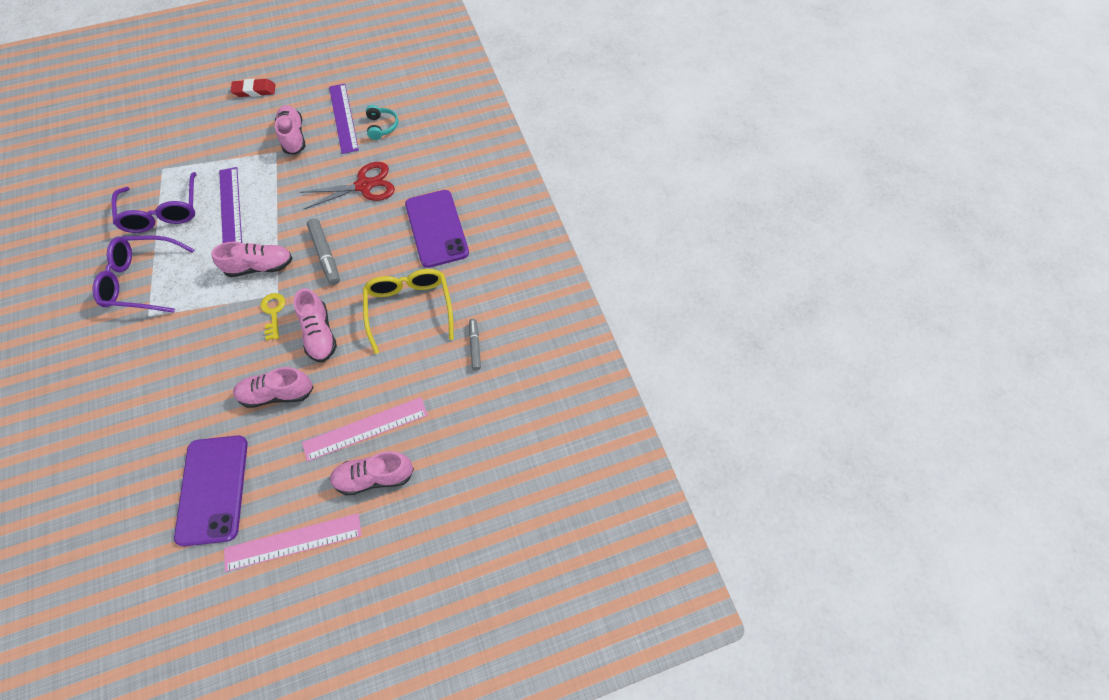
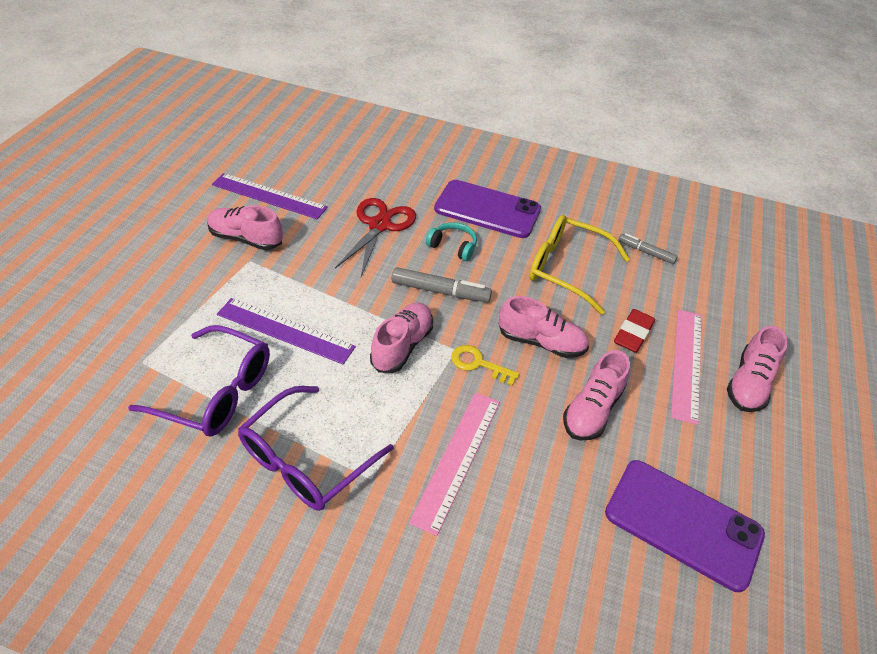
camera: 55 degrees left, 15 degrees down
pink ruler [224,513,362,572] -> pink ruler moved to [409,392,500,536]
red eraser [231,79,275,97] -> red eraser moved to [614,309,655,353]
turquoise headphones [366,105,398,140] -> turquoise headphones moved to [426,222,477,261]

